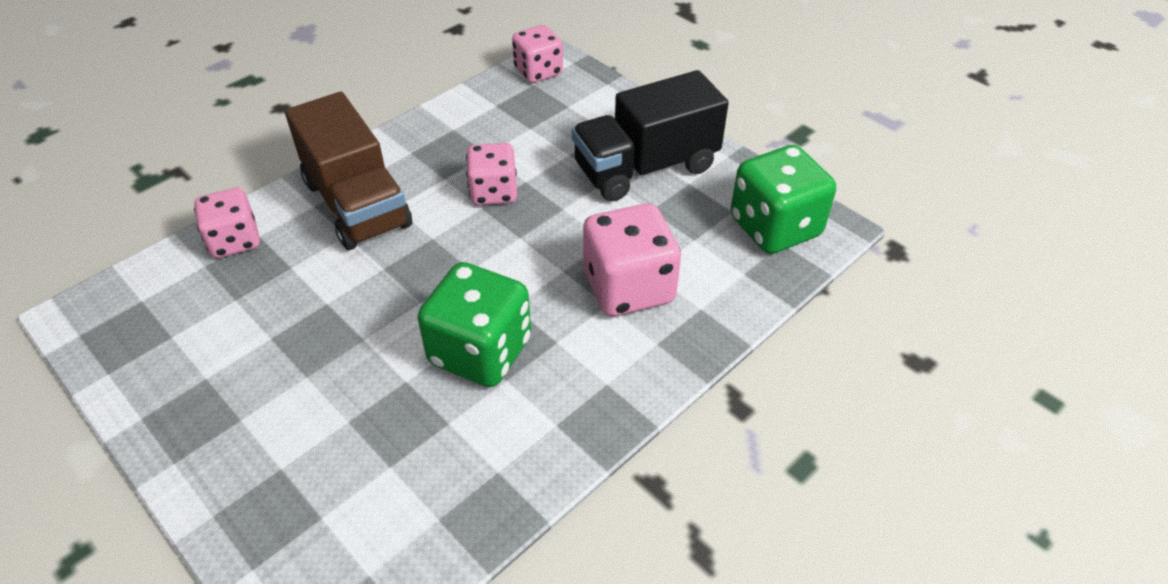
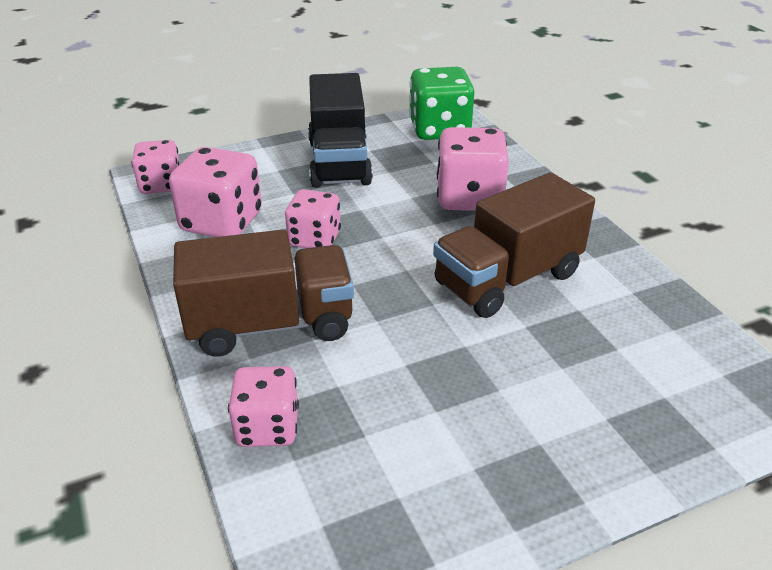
camera: 70 degrees left, 10 degrees down
green dice [418,262,531,387] -> brown truck [433,172,595,318]
none -> pink dice [169,147,262,237]

